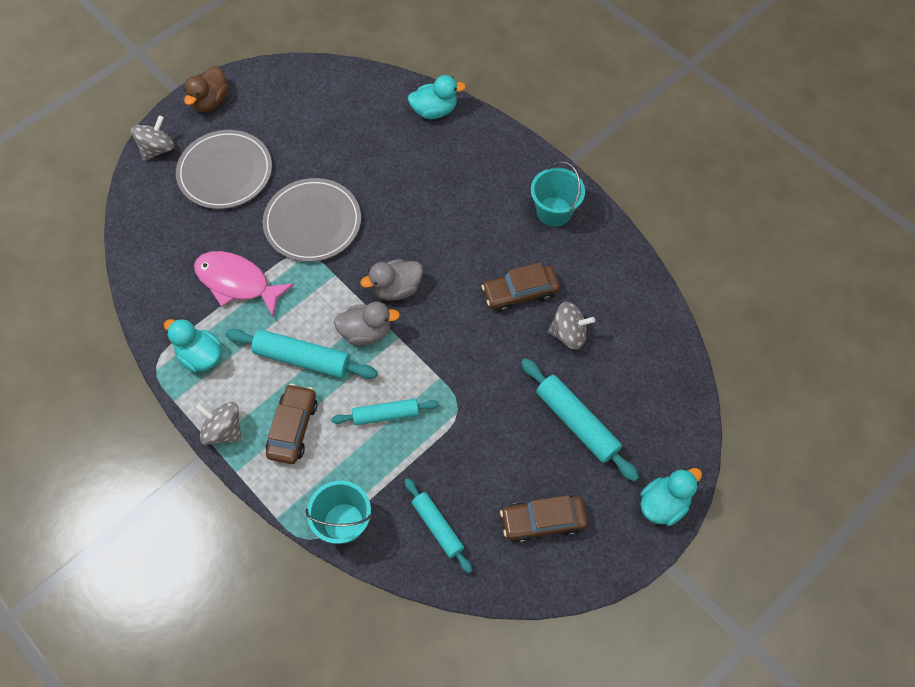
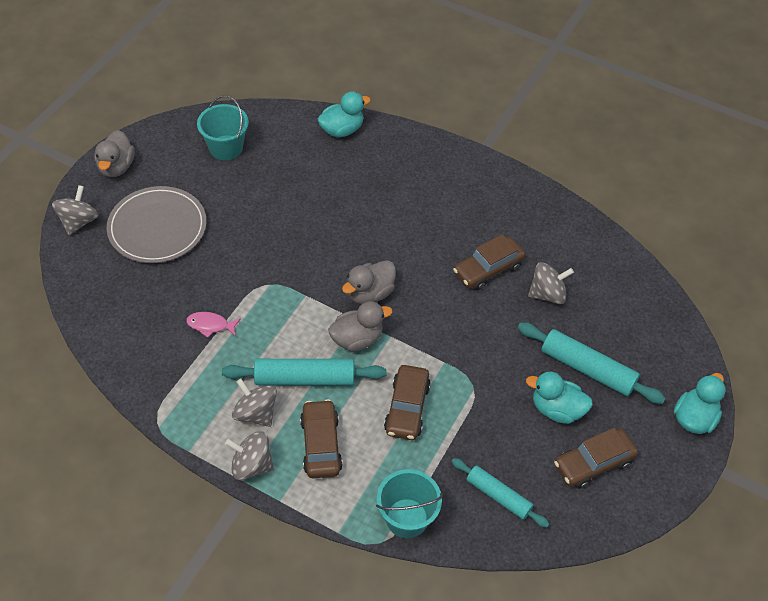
camera: 20 degrees left, 10 degrees down
turquoise duck [164,318,222,373] -> turquoise duck moved to [526,372,593,424]
brown duck [184,66,229,112] -> grey duck [95,130,135,177]
pink fish [194,251,294,317] -> pink fish [186,312,241,338], size x0.50
grey plate [263,178,361,262] -> none
turquoise rolling pin [331,399,439,425] -> brown car [384,365,431,440]
turquoise bucket [531,161,585,227] -> turquoise bucket moved to [197,95,249,160]
none -> grey spinning top [232,379,277,427]

